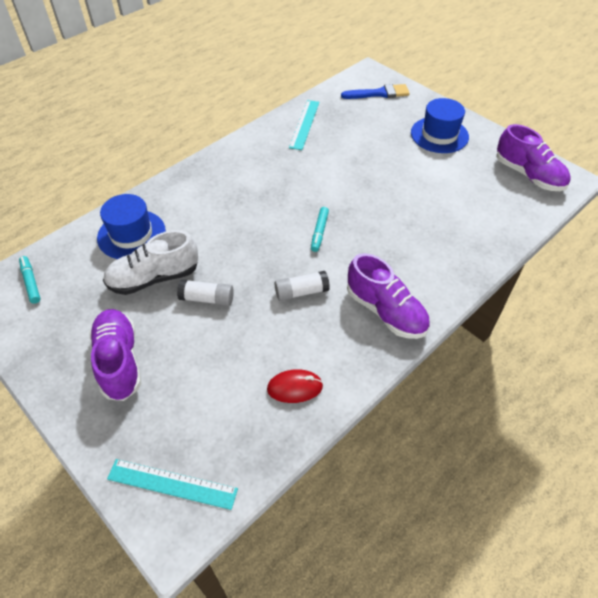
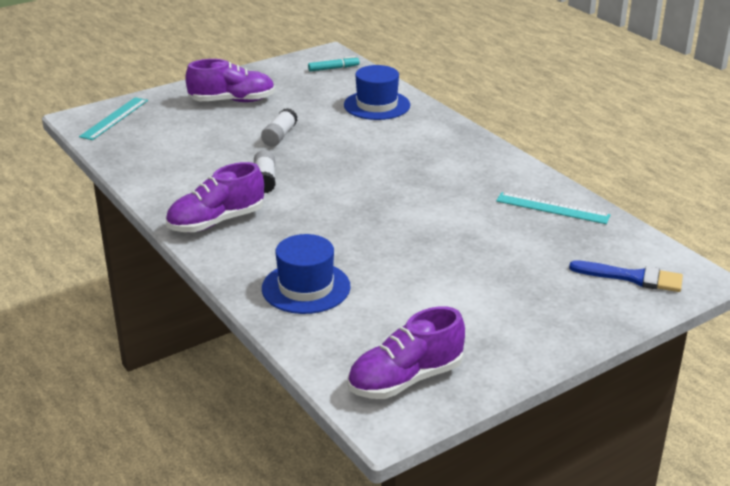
camera: 100 degrees right, 20 degrees down
white shoe [103,230,198,295] -> none
red mouse [267,369,323,403] -> none
turquoise marker [311,207,329,252] -> none
blue brush [341,84,410,99] -> blue brush turned 75 degrees counterclockwise [569,260,683,292]
blue hat [411,98,469,153] -> blue hat moved to [262,234,351,314]

